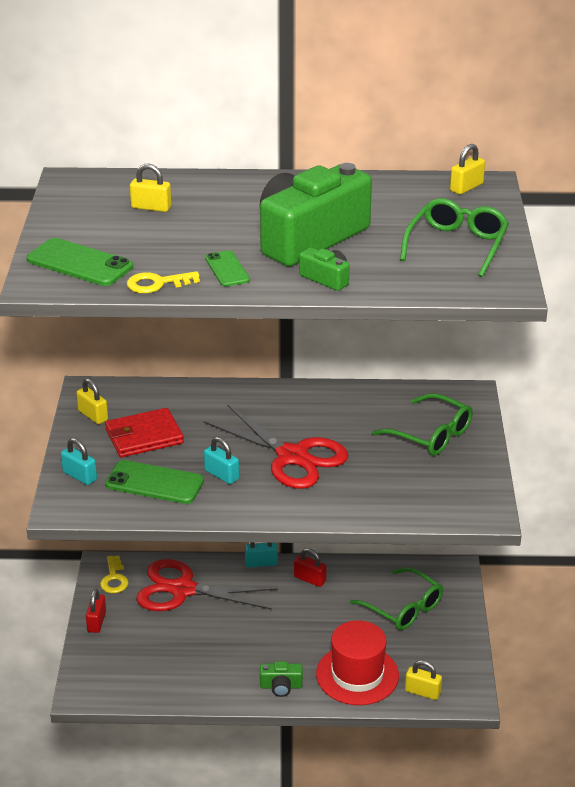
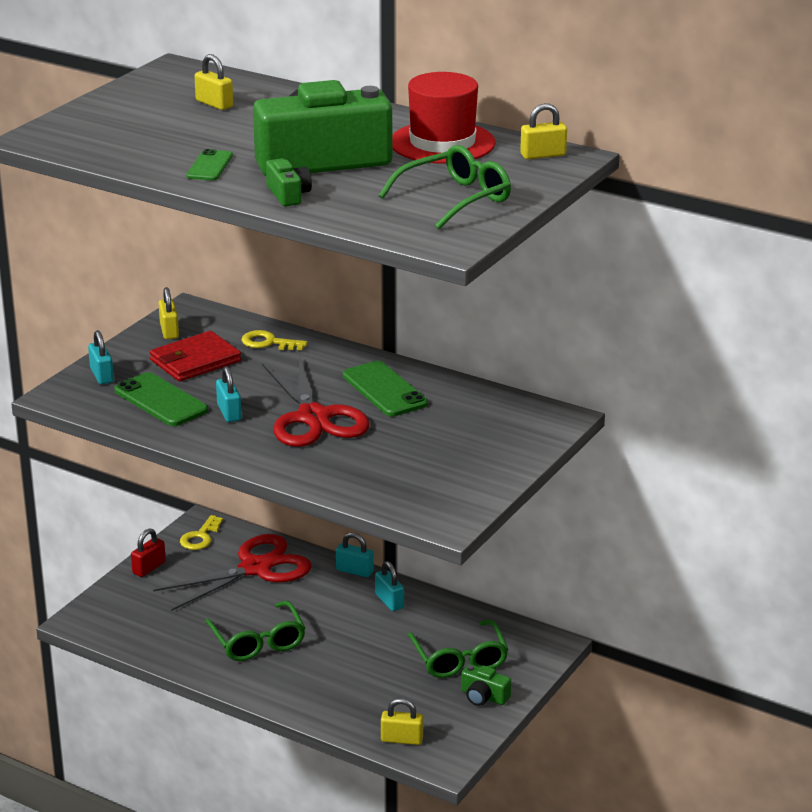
camera: 30 degrees right, 5 degrees down
green phone [26,238,133,286] -> green phone moved to [343,361,428,416]
red wallet [105,408,184,457] -> red wallet turned 45 degrees counterclockwise [150,331,241,381]
yellow key [127,271,200,293] -> yellow key moved to [241,330,308,350]
red scissors [136,559,278,611] -> red scissors turned 105 degrees clockwise [153,534,312,611]
green camera [260,661,303,697] -> green camera moved to [461,664,511,706]
red padlock [294,548,326,587] -> turquoise padlock [375,561,404,611]
red hat [316,620,399,705] -> red hat moved to [392,72,496,164]
green glasses [372,393,473,456] -> green glasses moved to [205,601,305,661]
yellow padlock [405,660,442,700] -> yellow padlock turned 45 degrees counterclockwise [381,698,423,745]

